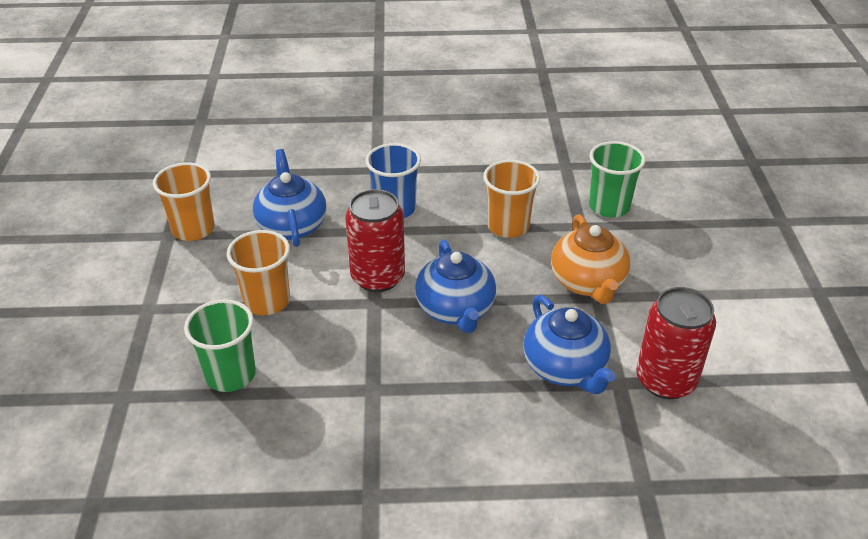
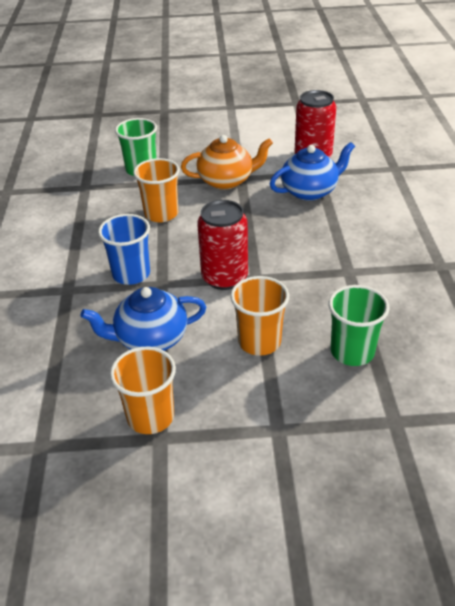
camera: 90 degrees left, 0 degrees up
blue teapot [415,240,496,333] -> none

